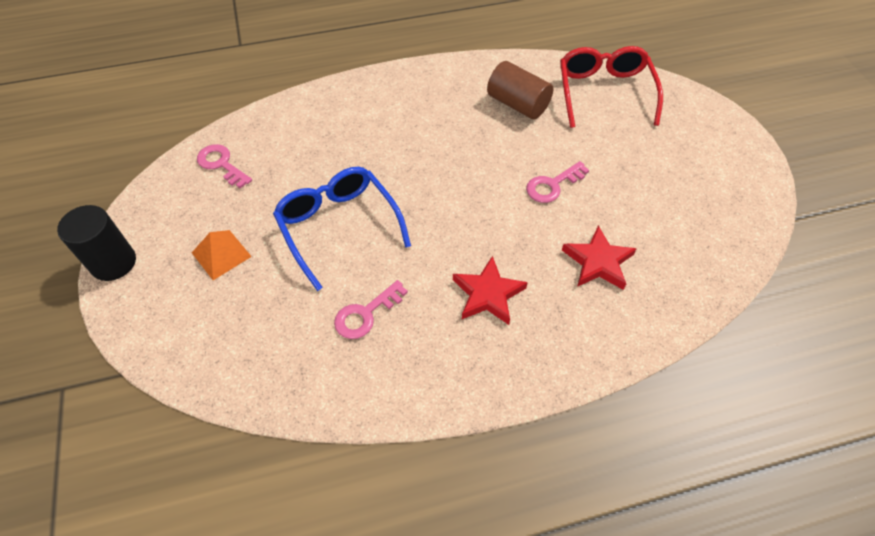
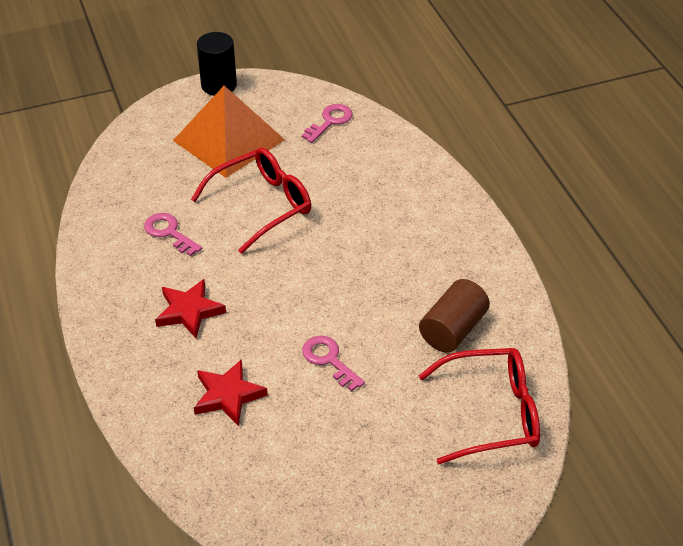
camera: 85 degrees right, 10 degrees down
orange pyramid [192,230,252,280] -> orange pyramid [173,86,285,178], size x2.15
blue glasses [273,167,411,291] -> red glasses [191,148,311,254]

